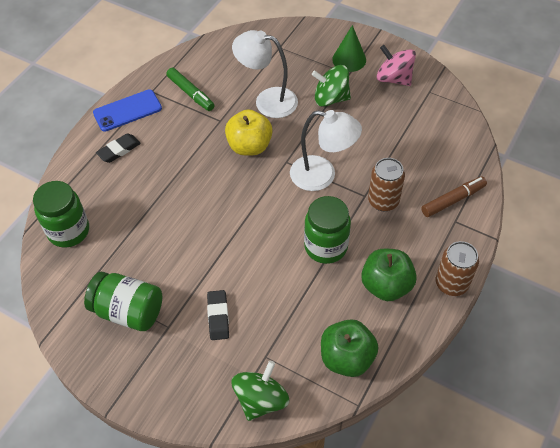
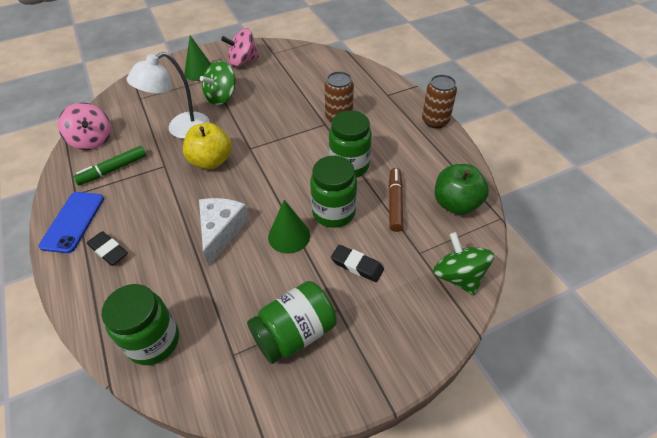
camera: 55 degrees left, 5 degrees down
black eraser [96,134,141,163] -> black eraser turned 45 degrees counterclockwise [87,231,128,266]
green marker [166,68,214,111] -> green marker turned 150 degrees clockwise [73,146,146,185]
white lamp [290,110,362,191] -> none
green apple [361,248,417,301] -> none
brown marker [421,176,487,217] -> brown marker moved to [389,168,403,232]
none -> pink spinning top [58,103,111,150]
none -> white cheese [199,198,249,266]
none -> green cone [268,200,310,254]
none -> green jar [310,156,357,228]

